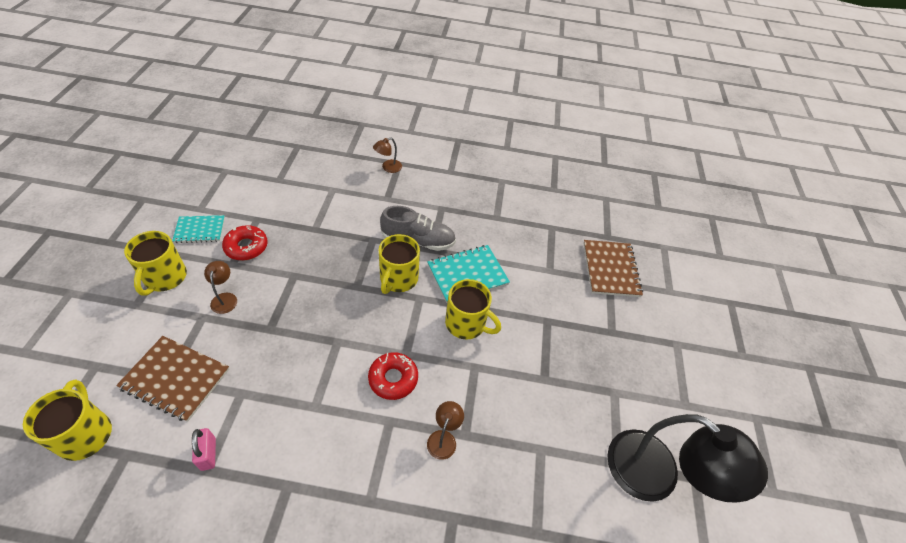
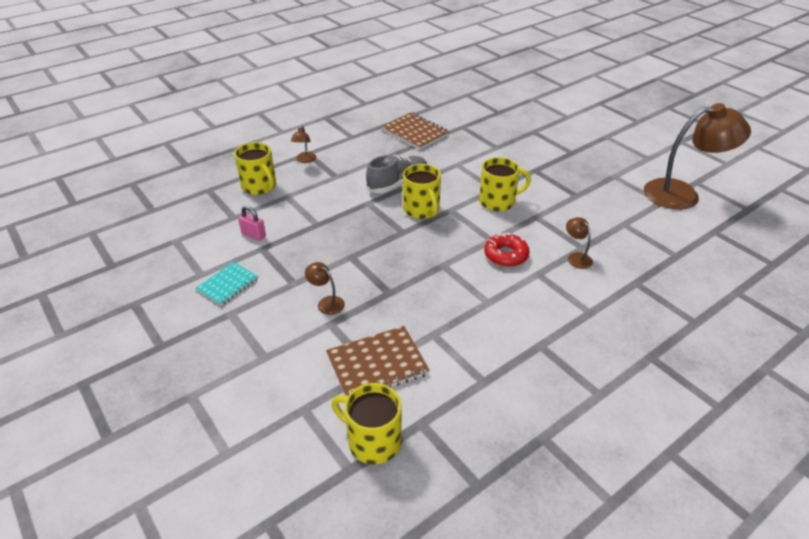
camera: 40 degrees left, 10 degrees down
yellow mug [124,231,187,296] -> yellow mug moved to [234,142,276,195]
pink padlock [192,428,216,471] -> pink padlock moved to [238,206,266,241]
red donut [222,225,268,260] -> none
turquoise notebook [428,245,510,303] -> none
brown notebook [583,240,643,297] -> brown notebook moved to [381,112,449,150]
black lamp [607,414,768,503] -> brown lamp [644,103,751,210]

